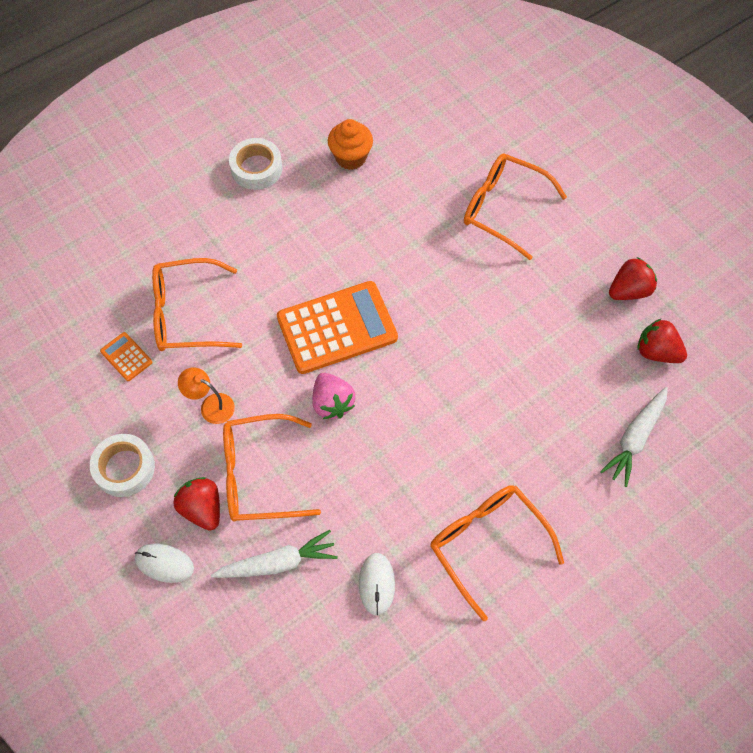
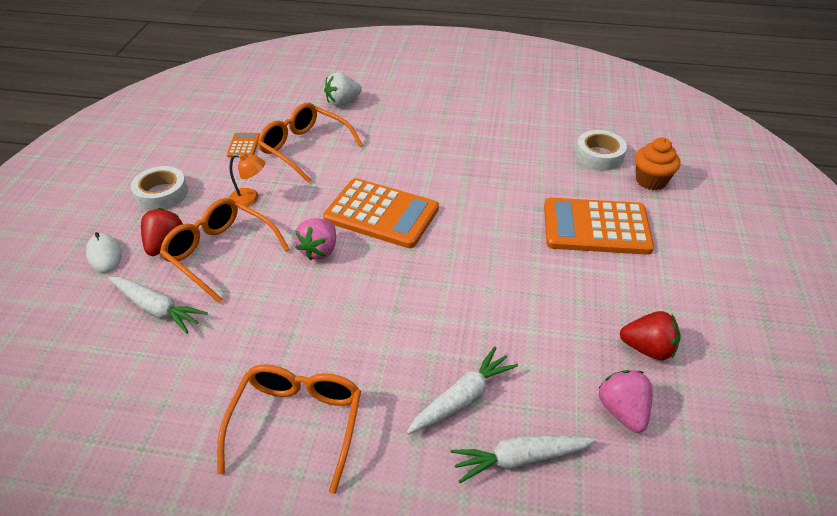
camera: 45 degrees right, 20 degrees down
orange lamp [178,367,235,424] -> orange lamp turned 120 degrees clockwise [229,153,265,207]
white tape [229,138,283,190] -> white tape moved to [575,130,627,170]
orange cupcake [328,119,373,170] -> orange cupcake moved to [635,137,681,190]
white mouse [359,553,395,616] -> none
orange glasses [464,154,567,260] -> orange calculator [544,198,654,255]
red strawberry [637,318,687,363] -> pink strawberry [598,370,652,433]
none -> white strawberry [324,73,362,106]
none -> white carrot [406,347,518,435]

